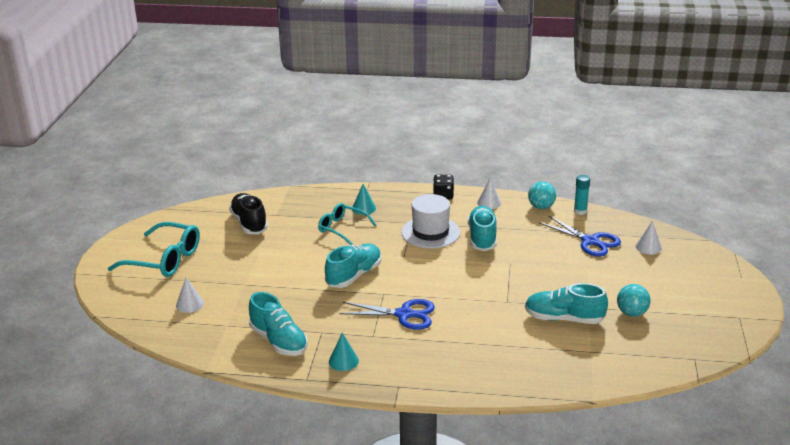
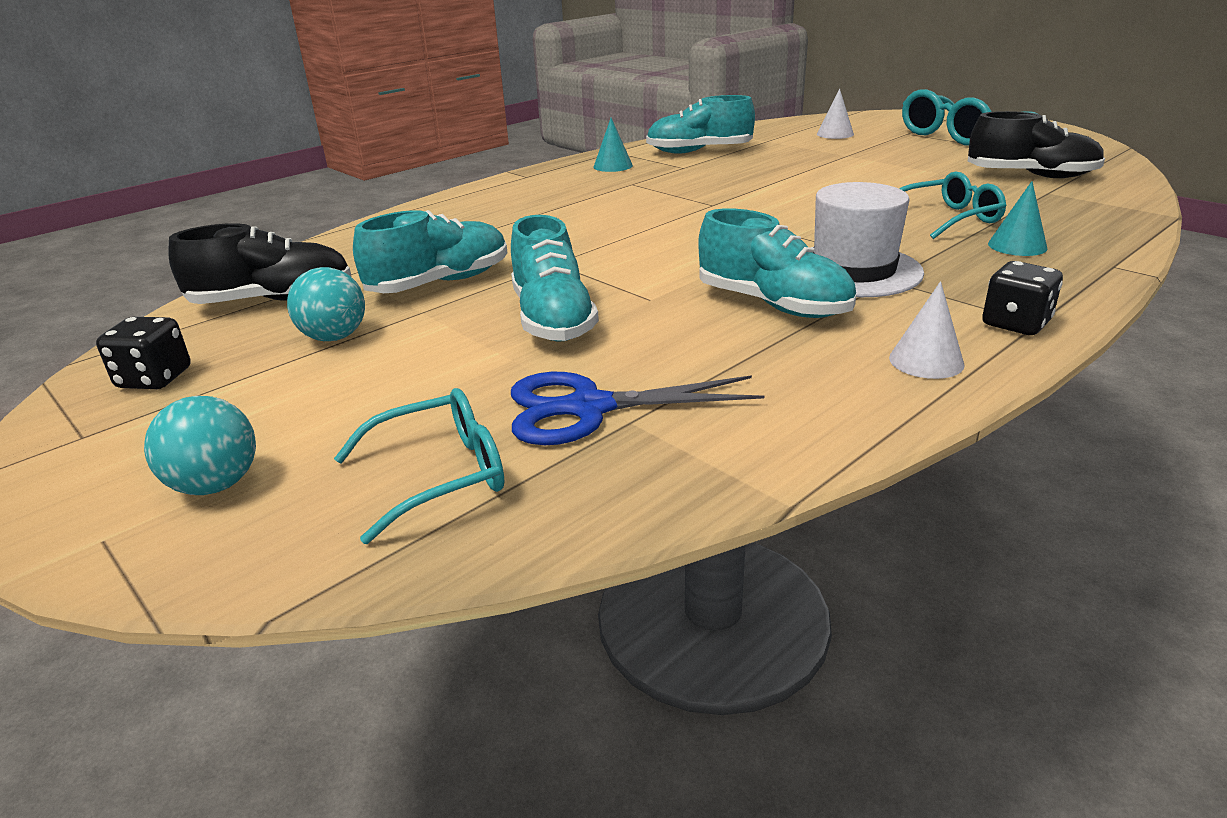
camera: 130 degrees right, 0 degrees up
turquoise shoe [325,244,382,288] -> turquoise shoe moved to [511,215,599,342]
blue scissors [339,299,435,330] -> none
turquoise ball [528,181,556,209] -> turquoise ball moved to [144,396,256,495]
turquoise glue stick [574,175,590,215] -> none
white cone [636,221,662,254] -> turquoise glasses [334,388,505,544]
none -> black dice [96,317,191,389]
none -> black shoe [168,223,352,304]

